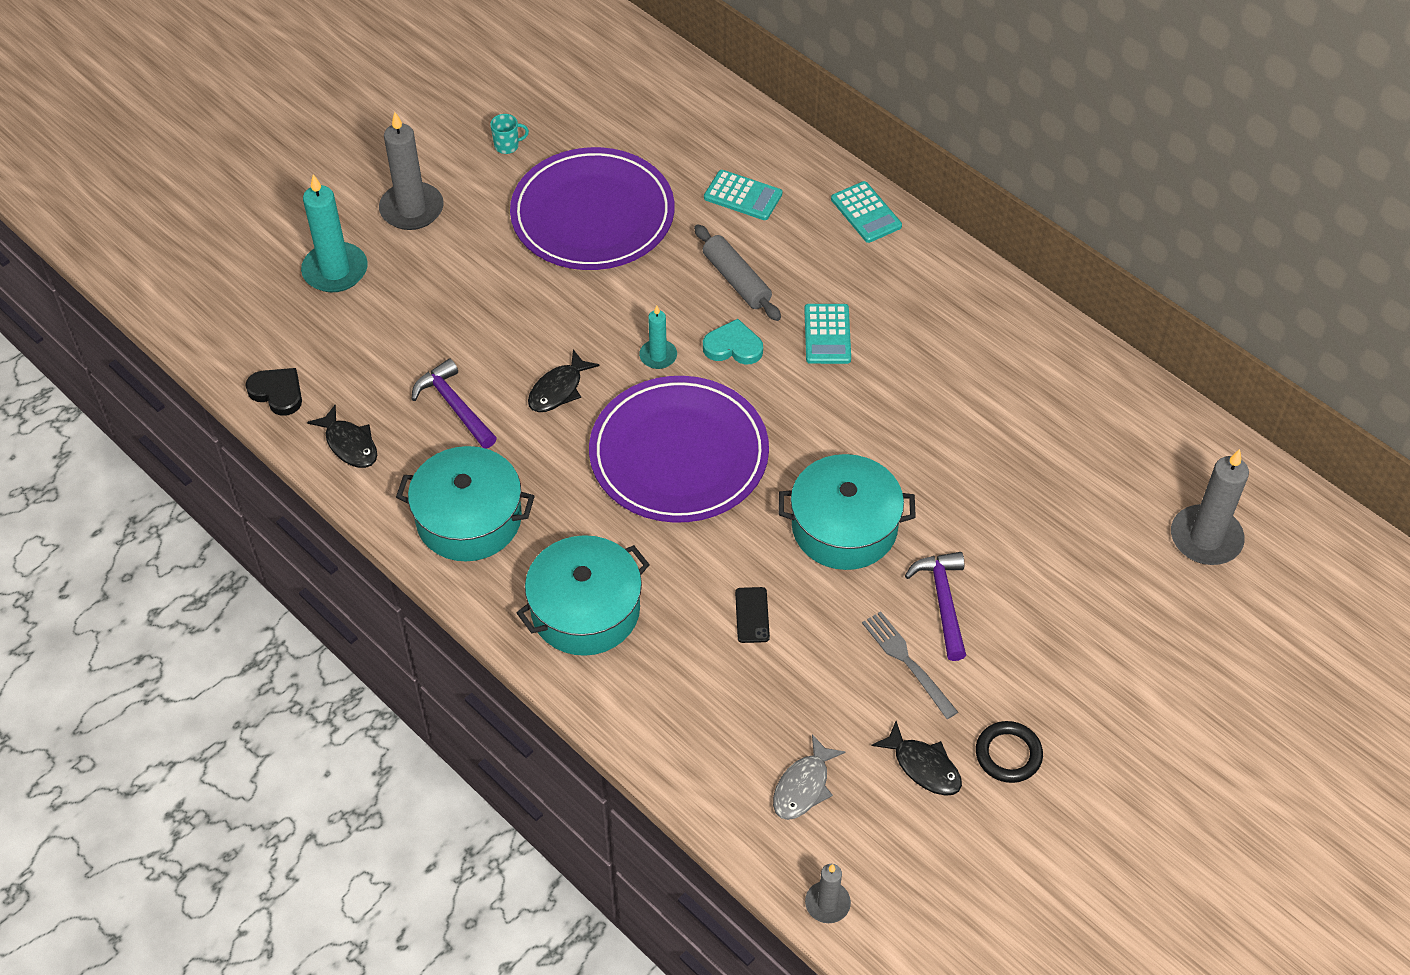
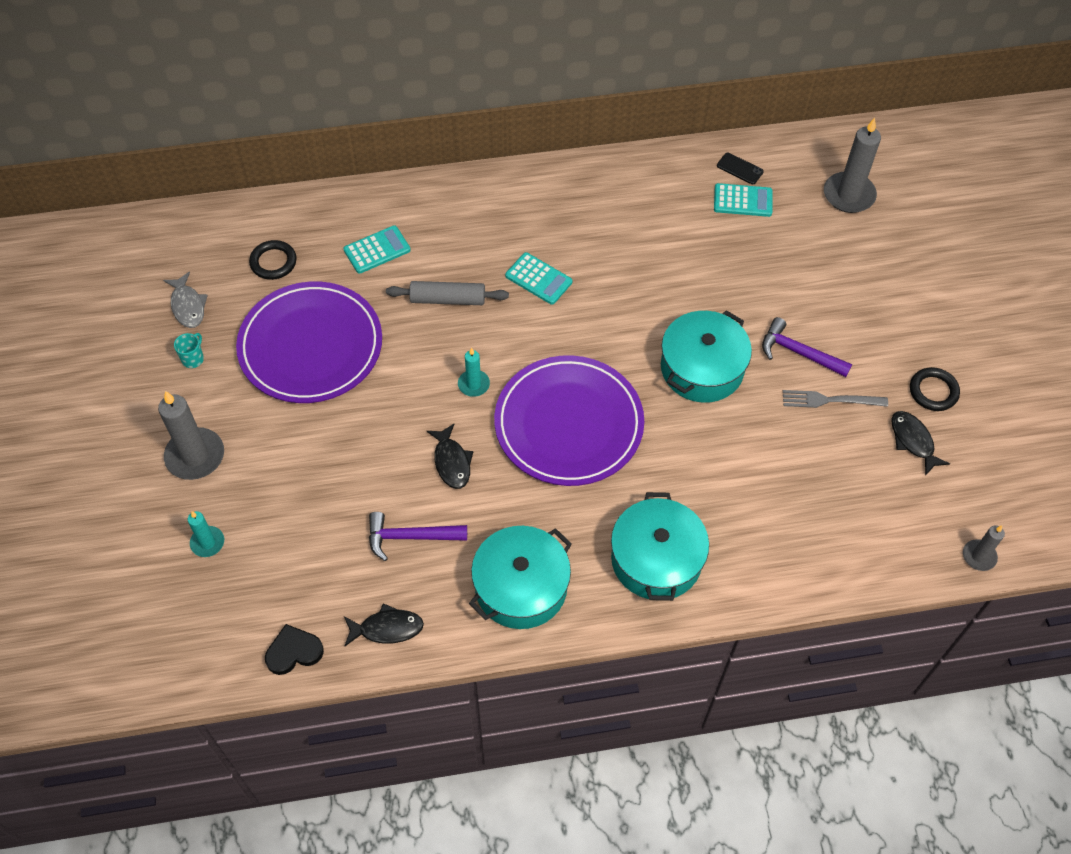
camera: 55 degrees left, 5 degrees up
turquoise candle [301,174,368,292] -> turquoise candle [188,511,224,557], size x0.56
turquoise heart [703,319,763,365] -> none
black phone [735,587,770,643] -> black phone moved to [717,153,764,184]
grey fish [773,734,846,820] -> grey fish moved to [163,272,208,328]
turquoise calculator [831,181,902,243] -> turquoise calculator moved to [714,183,773,217]
black fish [871,721,962,796] -> black fish turned 105 degrees counterclockwise [891,411,950,476]
none -> black ring [249,240,297,280]

